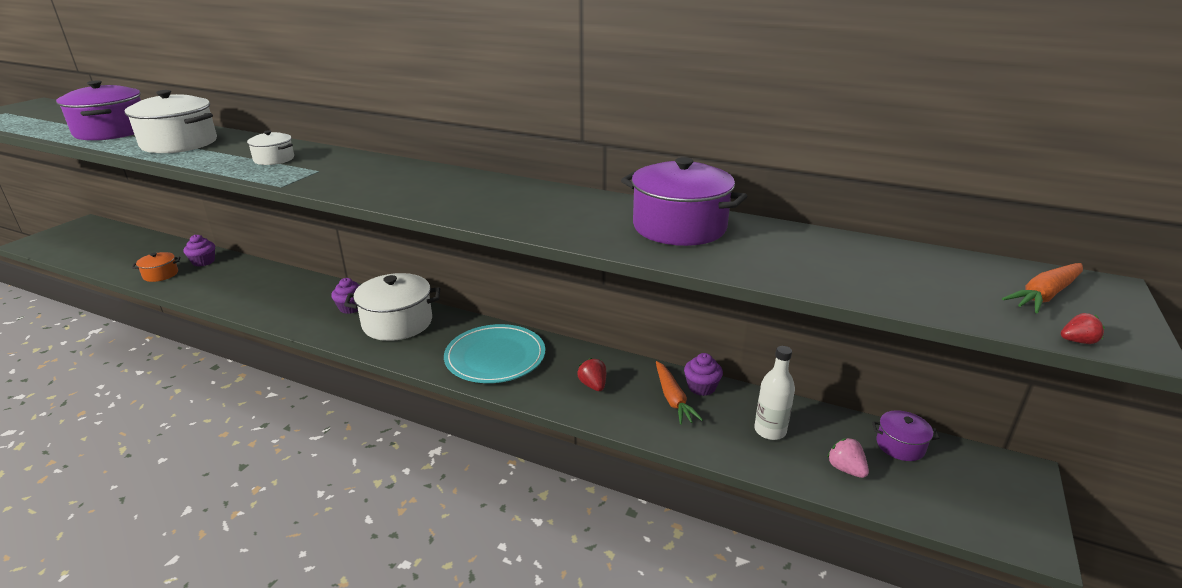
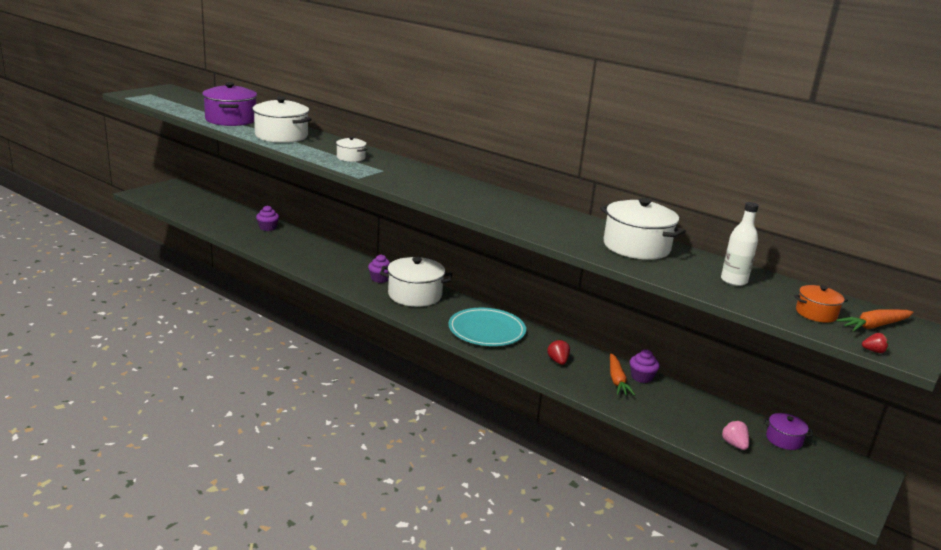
camera: 10 degrees right, 5 degrees down
orange pot [132,252,180,282] -> orange pot moved to [794,285,848,323]
purple pot [621,157,747,246] -> white pot [600,198,686,260]
white bottle [754,346,795,440] -> white bottle moved to [721,202,759,286]

